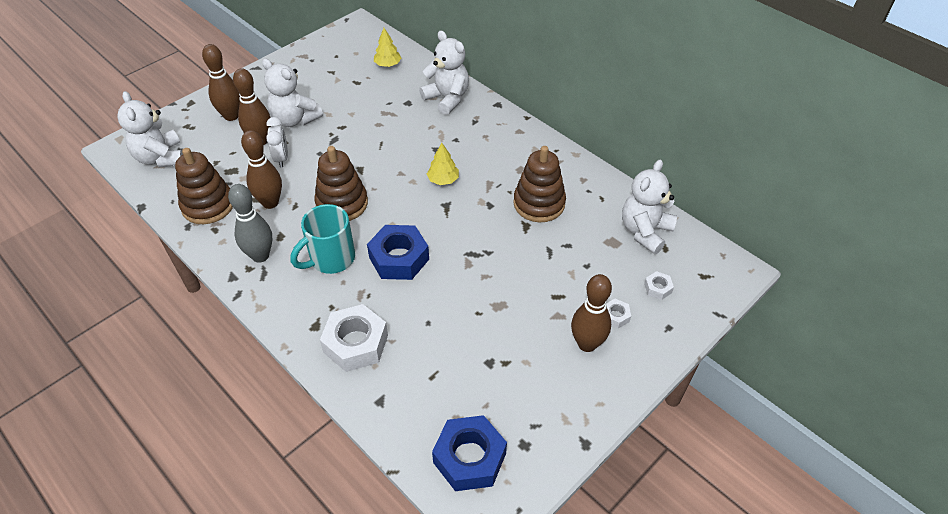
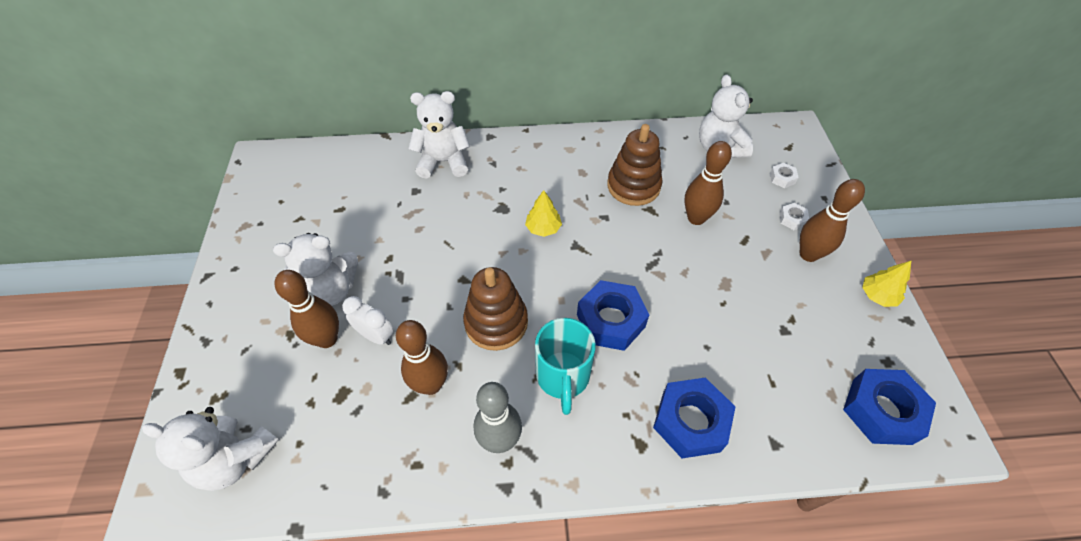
camera: 50 degrees left, 5 degrees up
brown stacking toy [175,148,233,224] -> none
brown bowling pin [202,44,240,121] -> brown bowling pin moved to [685,141,732,225]
white nut [320,304,388,372] -> blue nut [653,377,735,458]
yellow tree [374,28,401,67] -> yellow tree moved to [862,261,911,307]

